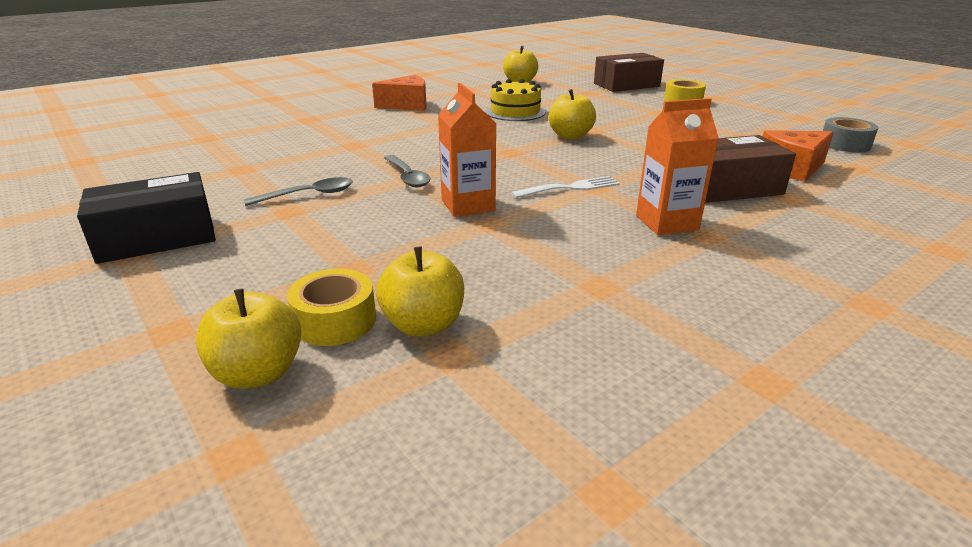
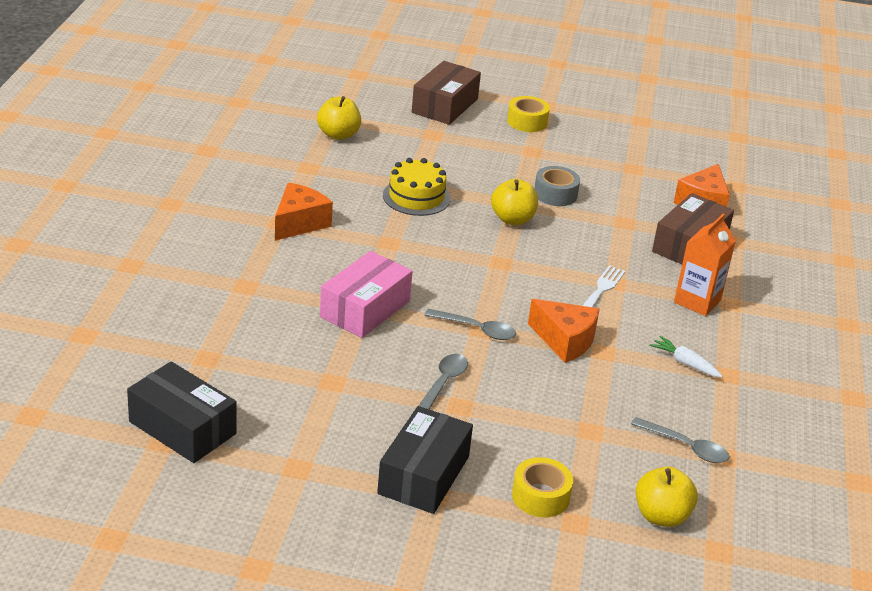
camera: 45 degrees left, 5 degrees up
yellow tape [287,269,376,346] -> yellow tape moved to [512,457,573,517]
yellow apple [376,247,464,337] -> grey spoon [631,417,730,463]
orange carton [438,83,496,217] -> orange cheese [528,299,600,363]
grey tape [823,117,878,152] -> grey tape moved to [534,166,580,206]
none -> black box [127,361,237,463]
none -> pink box [320,251,413,338]
none -> white carrot [649,336,723,378]

